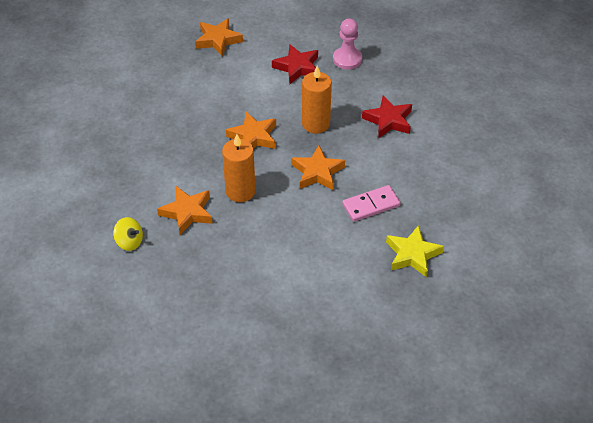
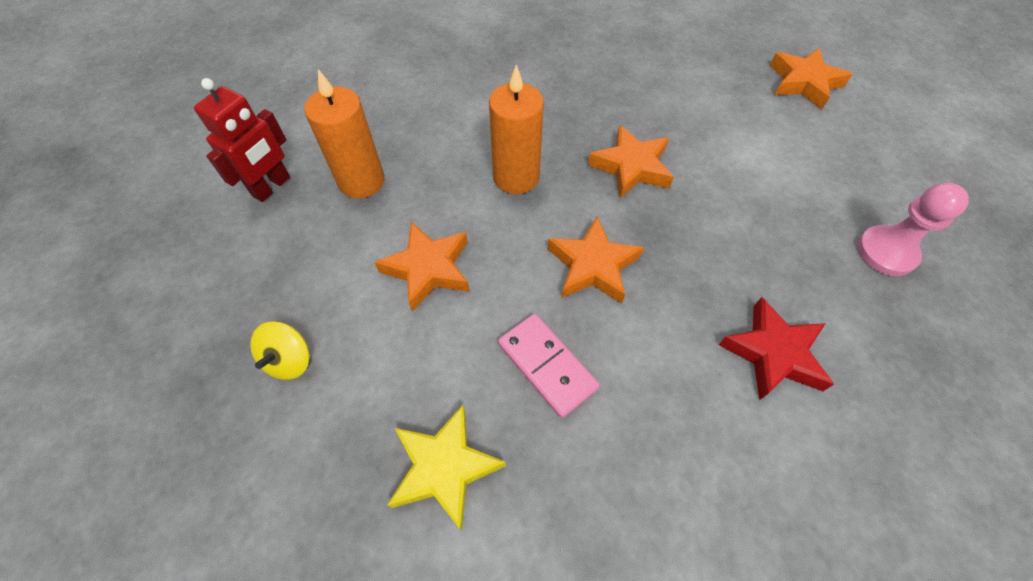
camera: 75 degrees right, 10 degrees up
yellow spinning top [113,217,143,251] -> yellow spinning top moved to [250,322,310,380]
orange star [157,186,213,235] -> orange star moved to [374,222,470,312]
red star [272,44,318,84] -> none
orange candle [302,66,332,134] -> orange candle moved to [304,69,385,199]
none -> red robot [194,78,290,202]

